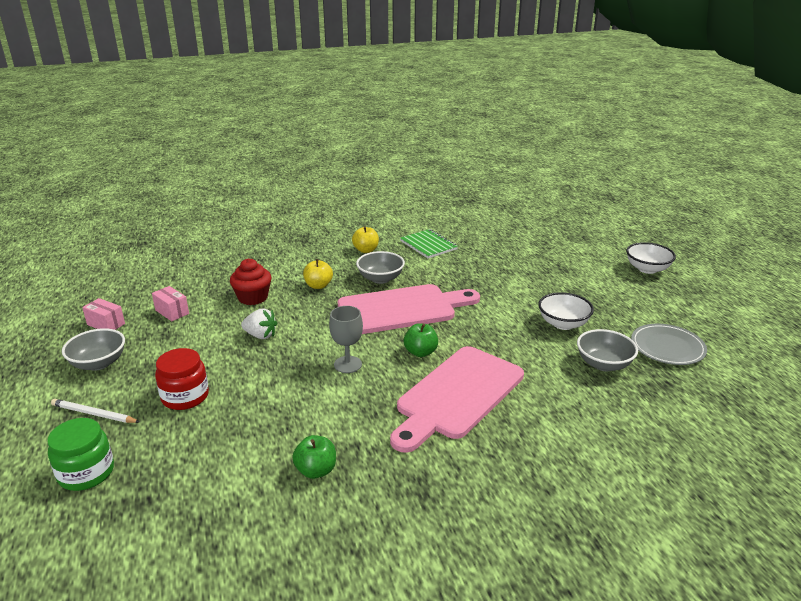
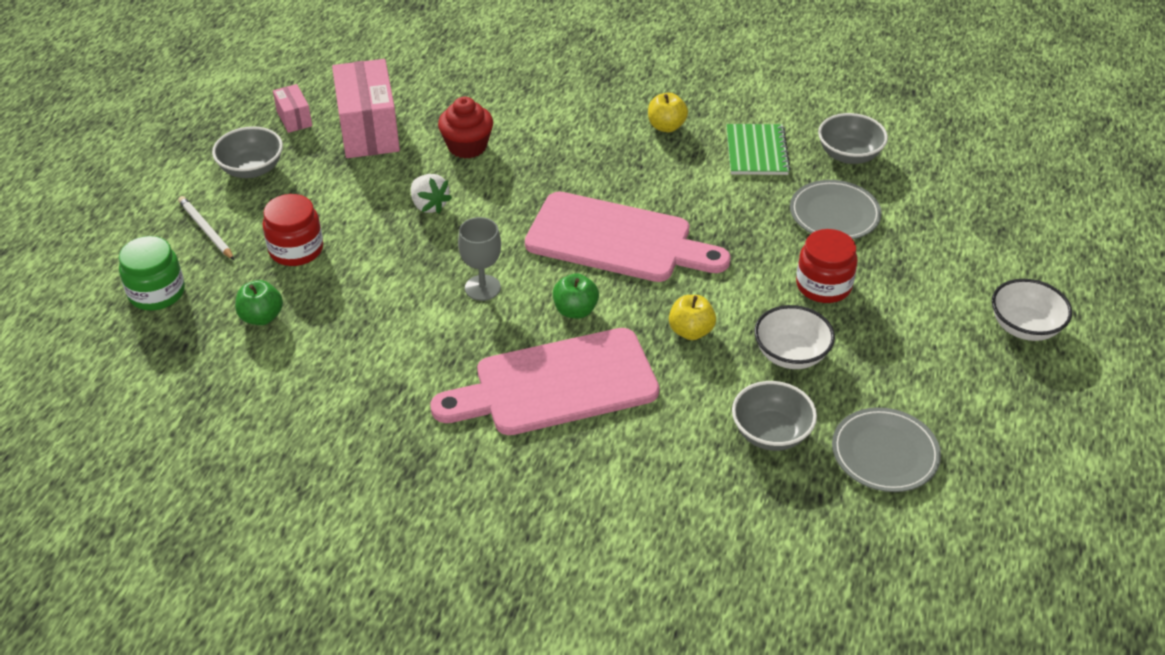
camera: 35 degrees right, 15 degrees up
pink box [152,286,189,321] -> pink box [332,59,400,158], size x2.07
green apple [292,435,336,479] -> green apple moved to [235,280,283,325]
yellow apple [303,259,333,289] -> yellow apple moved to [669,295,716,340]
grey bowl [356,251,405,284] -> grey bowl moved to [818,113,888,164]
none -> grey plate [790,180,882,239]
none -> red jar [796,229,858,303]

